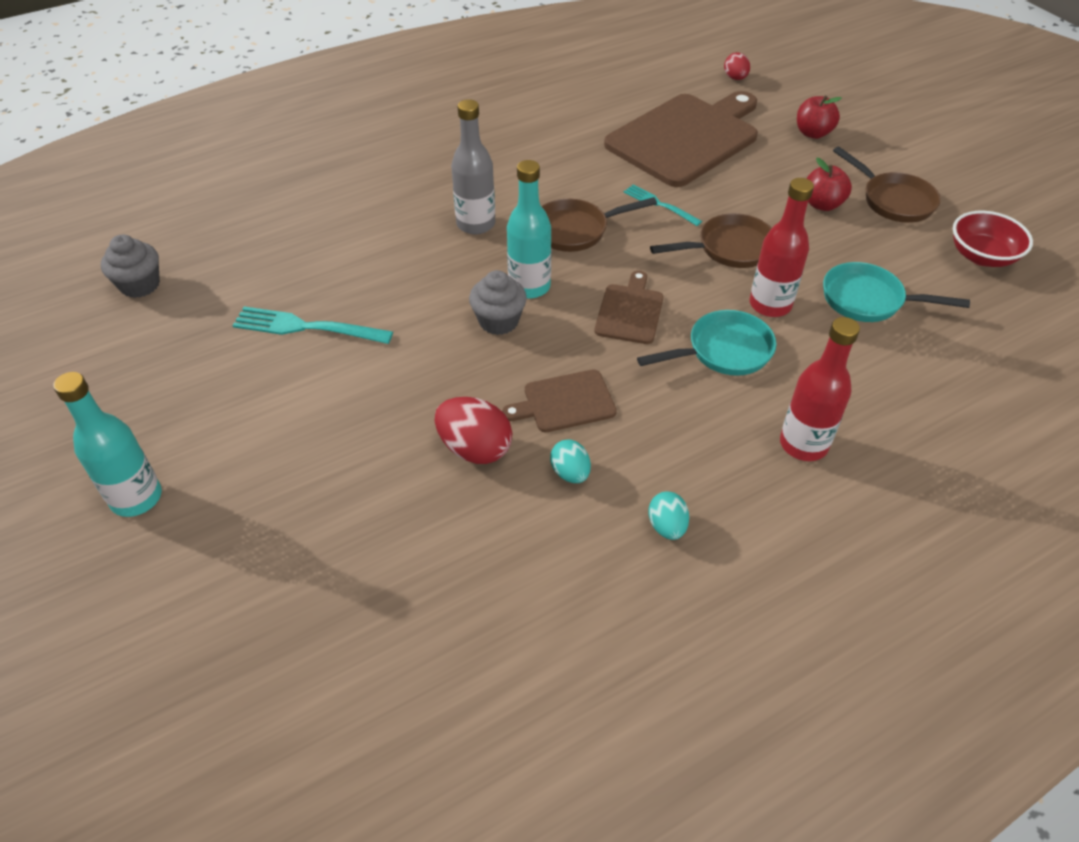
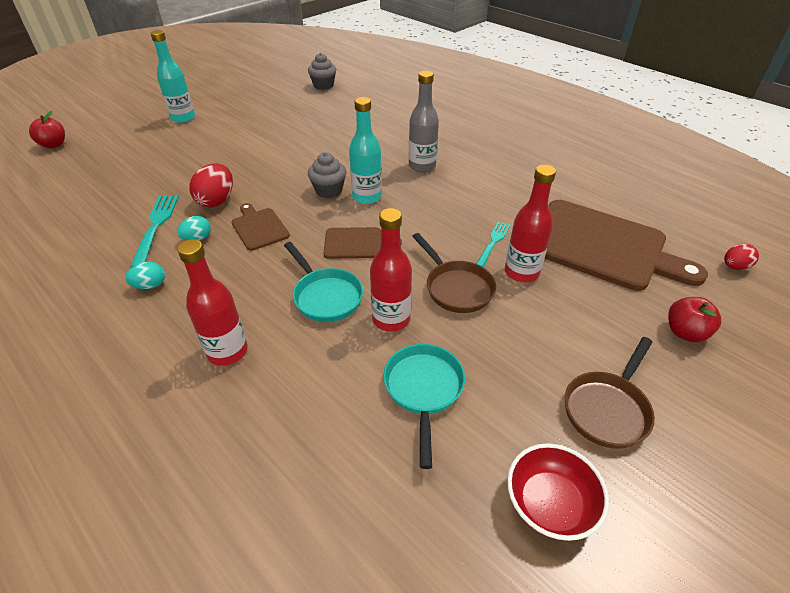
camera: 75 degrees right, 5 degrees down
turquoise fork [232,306,393,344] -> turquoise fork moved to [130,195,179,268]
brown pan [541,197,657,252] -> none
red apple [807,158,852,211] -> red apple moved to [29,111,65,149]
none -> red bottle [505,165,556,283]

